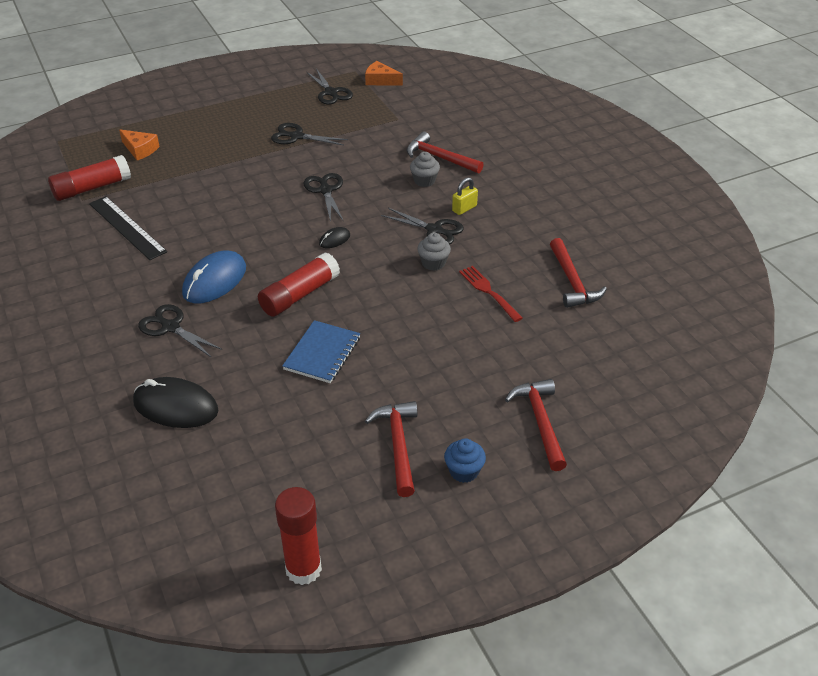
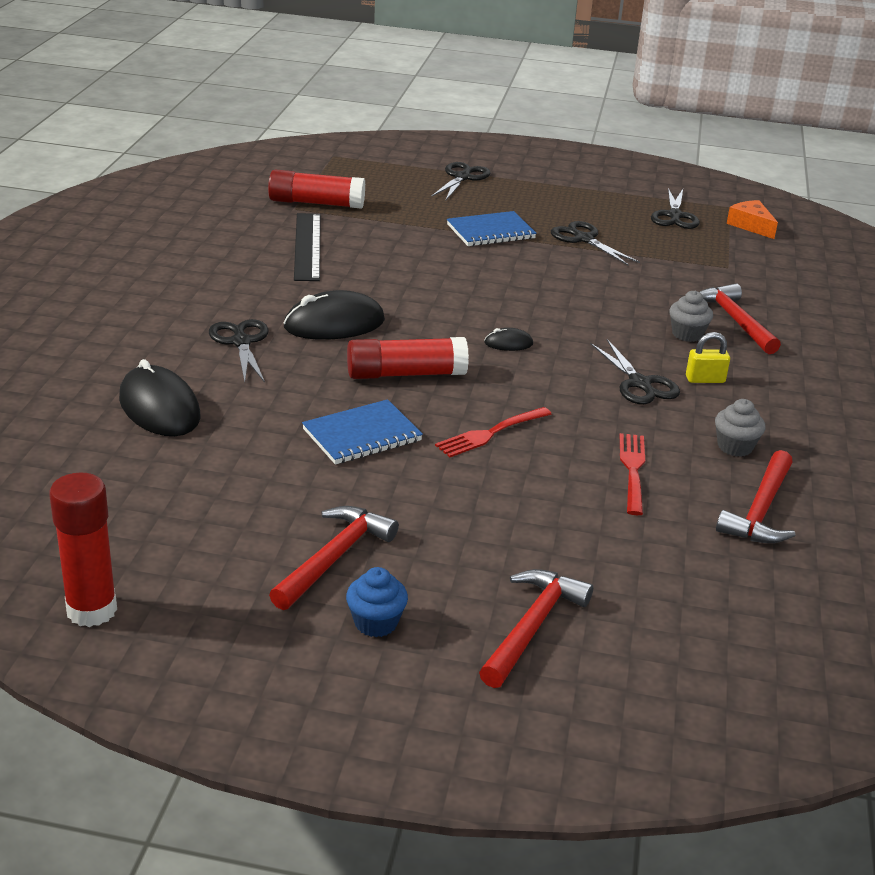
camera: 35 degrees right, 10 degrees down
orange cheese [119,129,160,160] -> none
blue mouse [182,251,246,303] -> black mouse [283,290,385,340]
black scissors [304,173,343,222] -> black scissors moved to [431,162,491,200]
grey cupcake [417,233,451,271] -> grey cupcake moved to [715,399,765,457]
none -> red fork [435,407,551,457]
none -> blue notebook [447,211,537,246]

